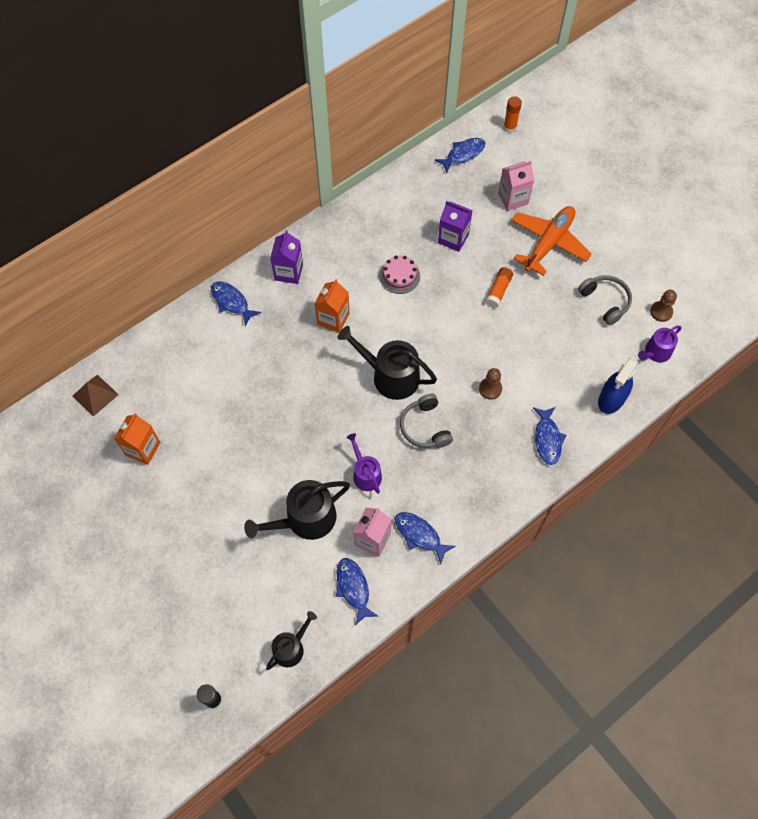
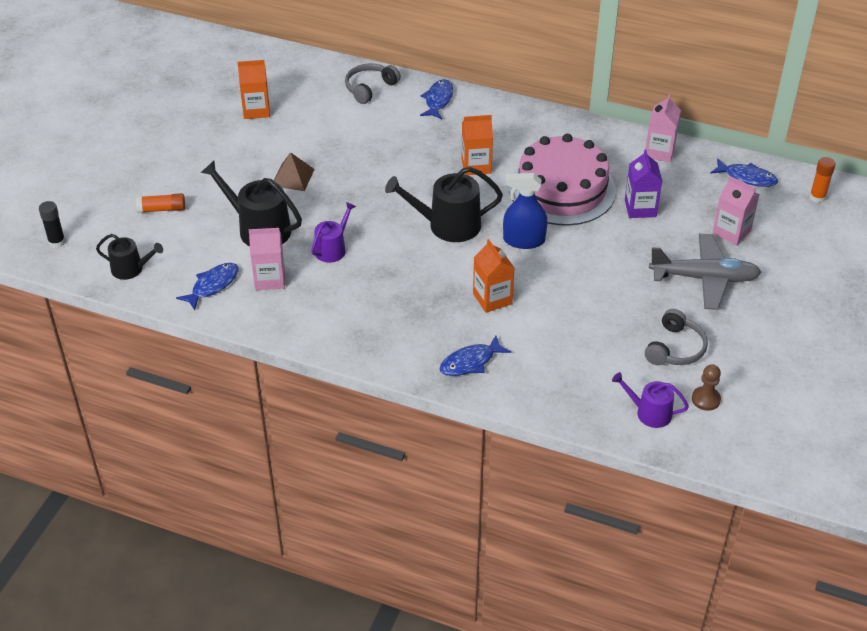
camera: 60 degrees right, 20 degrees down
brown pyramid [73,375,119,417] -> brown pyramid moved to [274,152,315,191]
purple carton [270,230,303,284] -> none
black watering can [337,326,437,400] -> black watering can turned 90 degrees counterclockwise [385,167,503,242]
pink cake [379,255,420,294] -> pink cake [509,134,616,226], size x2.31
blue fish [395,512,455,564] -> none
grey headphones [400,394,453,448] -> grey headphones moved to [345,63,401,104]
brown pawn [479,368,502,400] -> orange carton [473,239,514,313]
orange glue stick [485,267,513,308] -> orange glue stick moved to [136,193,185,213]
orange plane [511,206,592,276] -> grey plane [649,234,762,310]
blue spray bottle [598,357,639,414] -> blue spray bottle moved to [503,173,548,249]
none -> pink carton [646,94,681,162]

